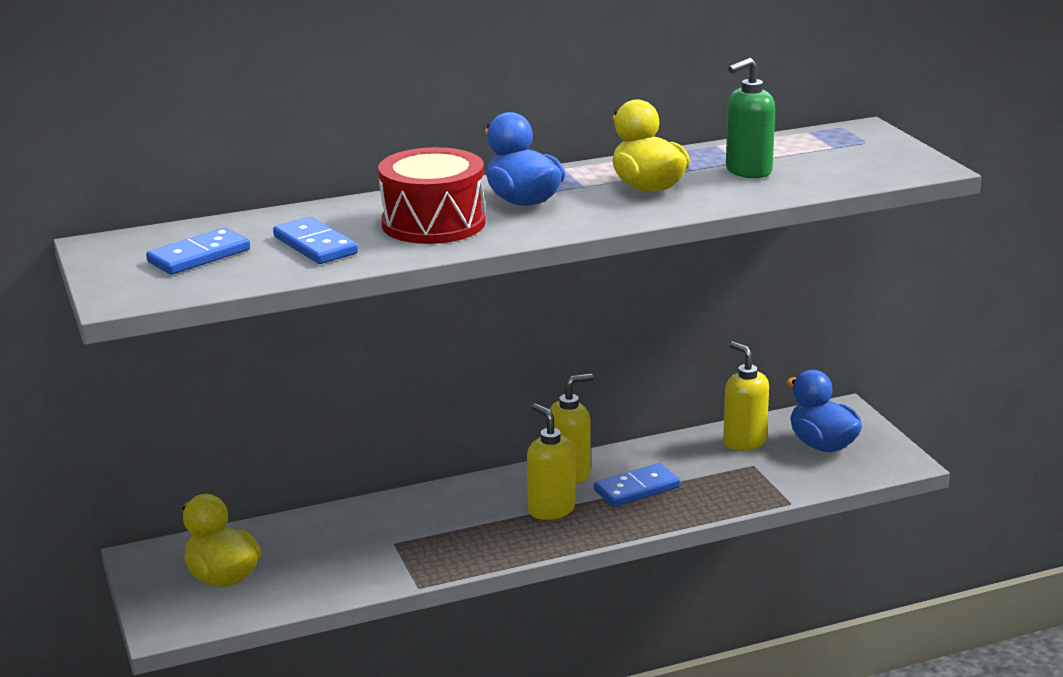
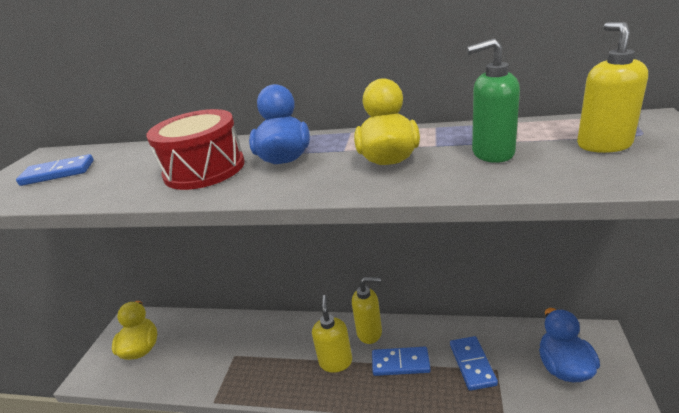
camera: 35 degrees right, 5 degrees up
blue domino [273,217,358,264] -> blue domino moved to [450,336,498,391]
yellow soap dispenser [723,342,769,451] -> yellow soap dispenser moved to [577,22,648,153]

